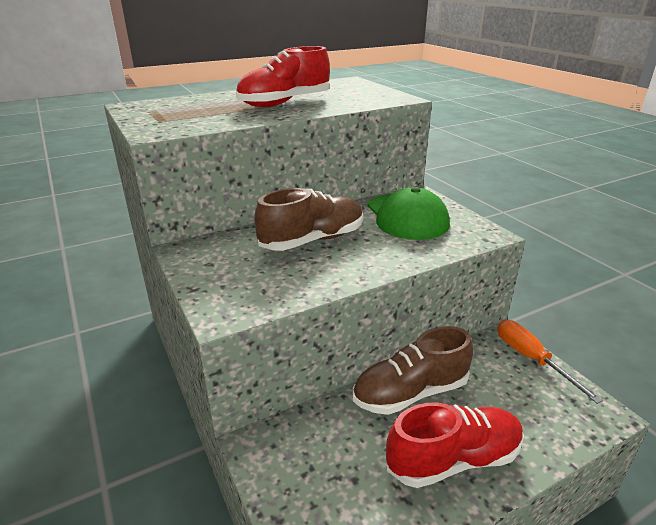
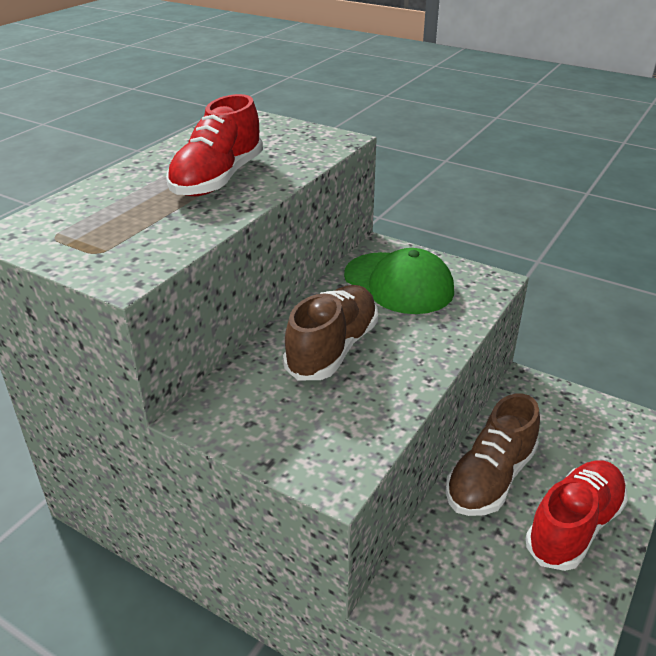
camera: 30 degrees left, 5 degrees up
orange screwdriver [497,320,603,404] -> none

